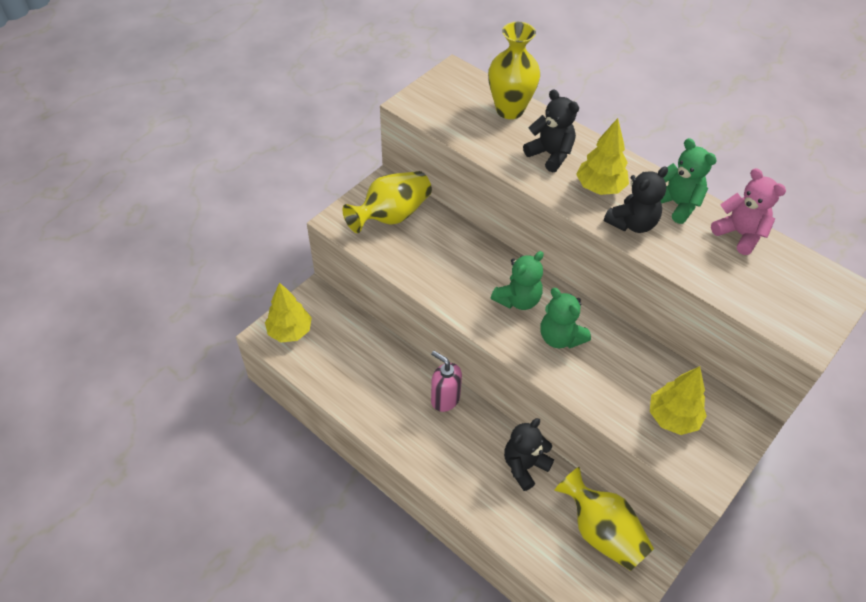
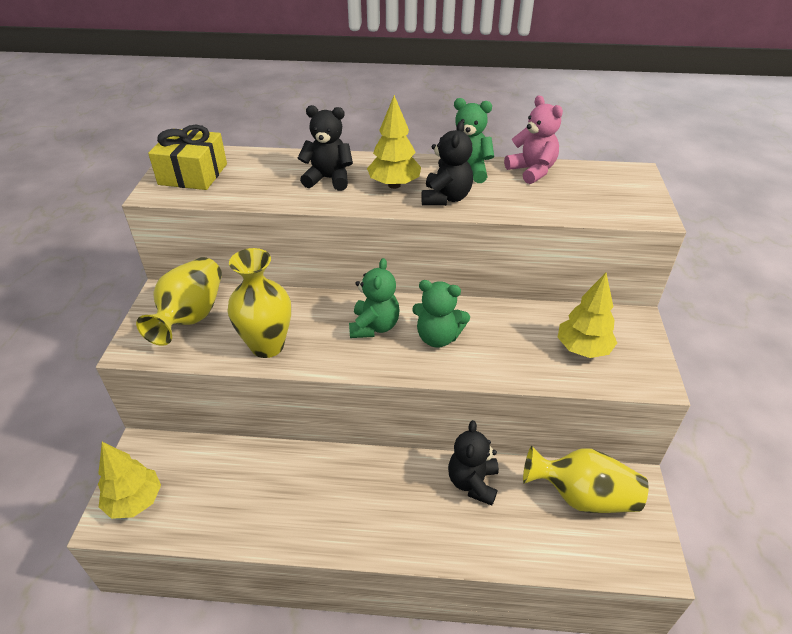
camera: 35 degrees left, 10 degrees down
pink soap dispenser [431,351,462,412] -> none
yellow vase [488,22,540,119] -> yellow vase moved to [227,248,291,358]
pink teddy bear [711,168,786,255] -> pink teddy bear turned 45 degrees clockwise [504,95,563,184]
none -> yellow gift [148,125,227,190]

